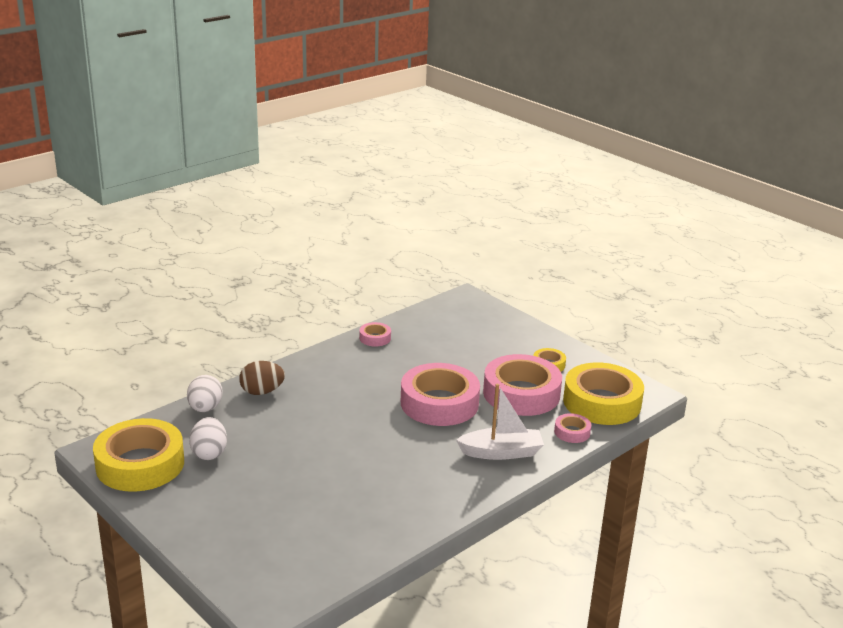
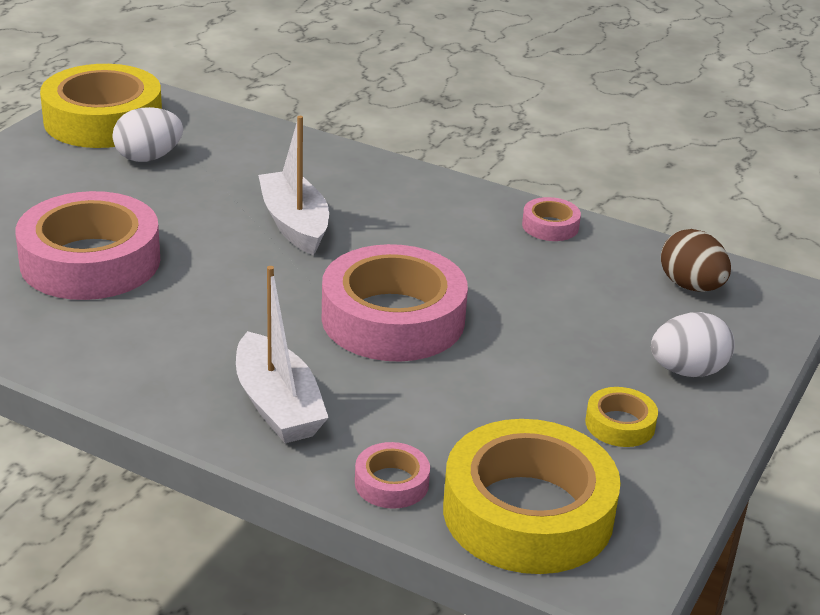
camera: 70 degrees right, 5 degrees up
white egg [187,375,223,412] -> white egg moved to [651,312,735,377]
brown egg [239,361,285,395] -> brown egg moved to [661,229,731,292]
pink tape [483,354,562,416] -> pink tape moved to [15,191,160,300]
none -> white boat [258,116,329,255]

